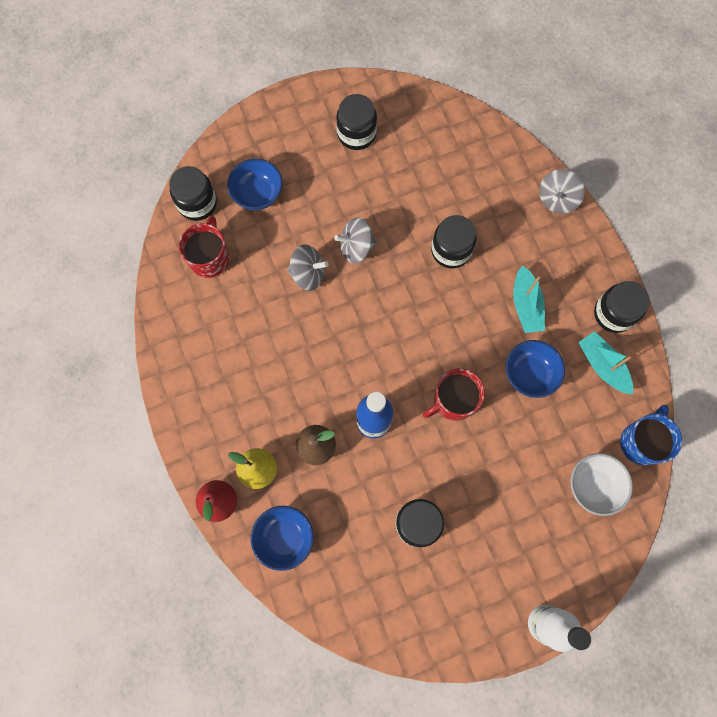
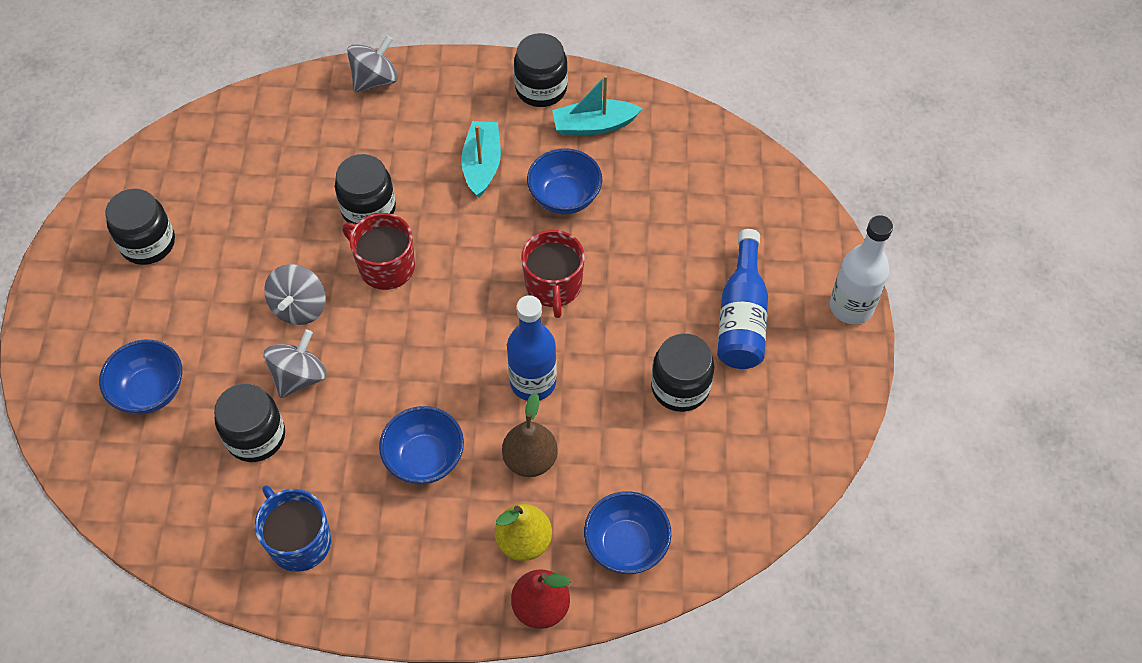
camera: 65 degrees left, 15 degrees down
black jar [169,166,217,221] -> black jar moved to [214,383,285,462]
red mug [179,216,230,278] -> red mug moved to [342,213,415,290]
turquoise boat [513,265,545,333] -> turquoise boat turned 105 degrees counterclockwise [461,121,501,198]
grey spinning top [539,169,585,214] -> grey spinning top turned 105 degrees counterclockwise [347,35,398,93]
white bowl [571,453,633,516] -> none
blue mug [620,405,682,465] -> blue mug moved to [255,486,332,572]
none -> blue bowl [379,406,464,484]
none -> blue bottle [717,229,768,369]

